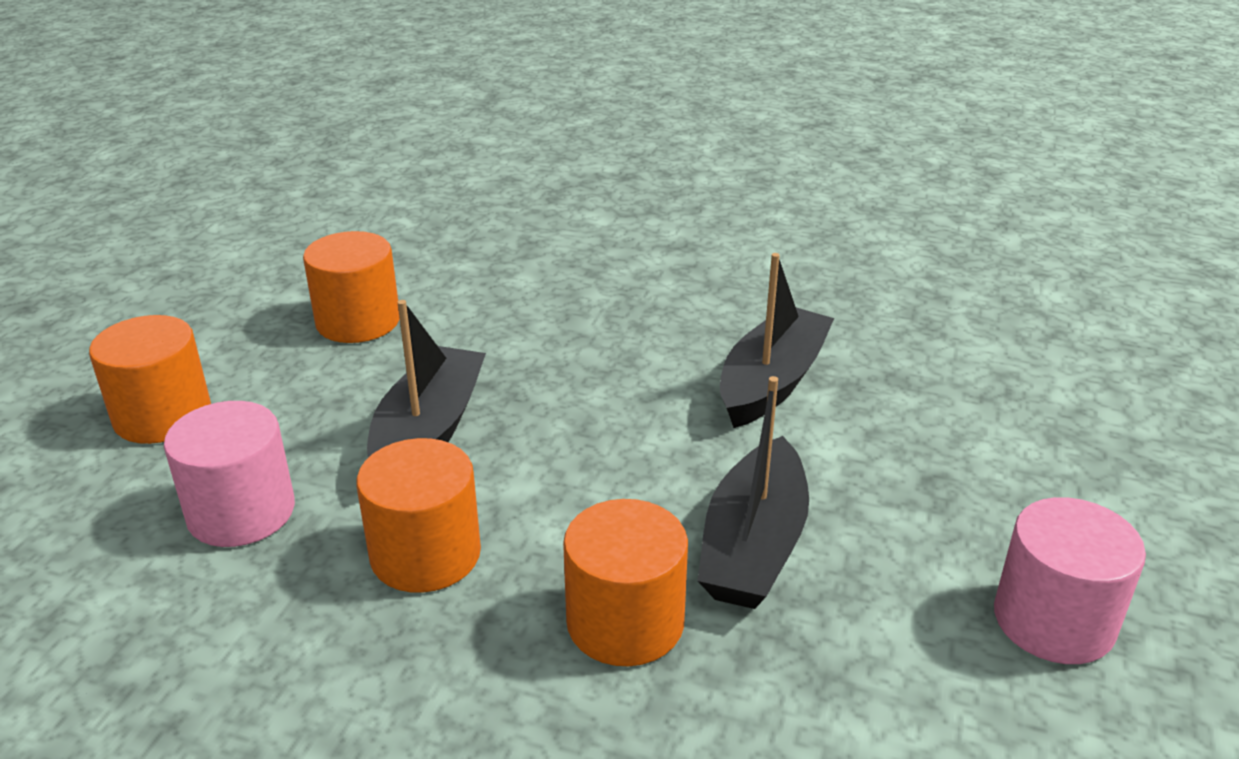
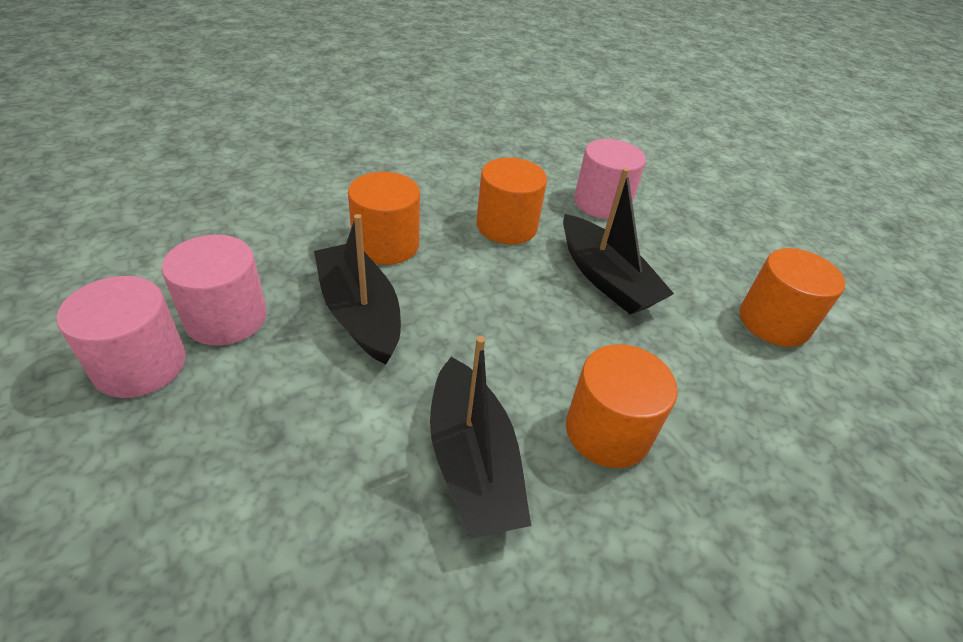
camera: 130 degrees right, 10 degrees up
orange cylinder [89,315,211,444] -> orange cylinder moved to [566,344,678,468]
none -> pink cylinder [161,235,267,346]

